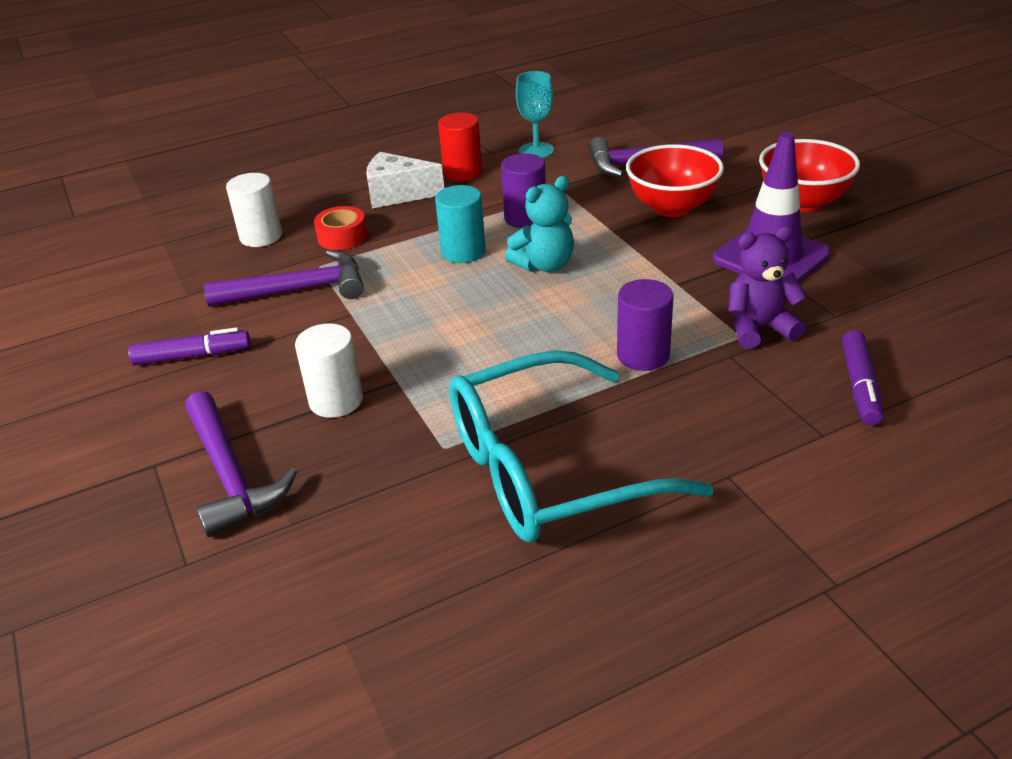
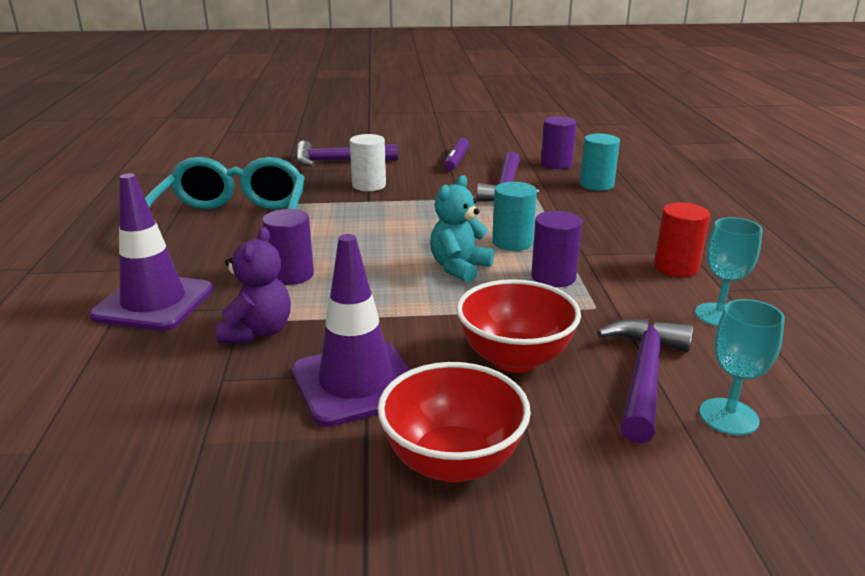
camera: 110 degrees right, 10 degrees down
white cylinder [226,173,282,247] -> turquoise cylinder [580,133,620,191]
red tape [314,206,367,250] -> none
white cheese [366,152,444,208] -> none
turquoise teddy bear [505,176,574,272] -> turquoise teddy bear turned 45 degrees clockwise [430,175,494,283]
purple marker [842,330,883,425] -> none
none -> purple traffic cone [89,173,213,331]
none -> purple cylinder [541,116,577,169]
none -> turquoise goblet [699,299,785,435]

